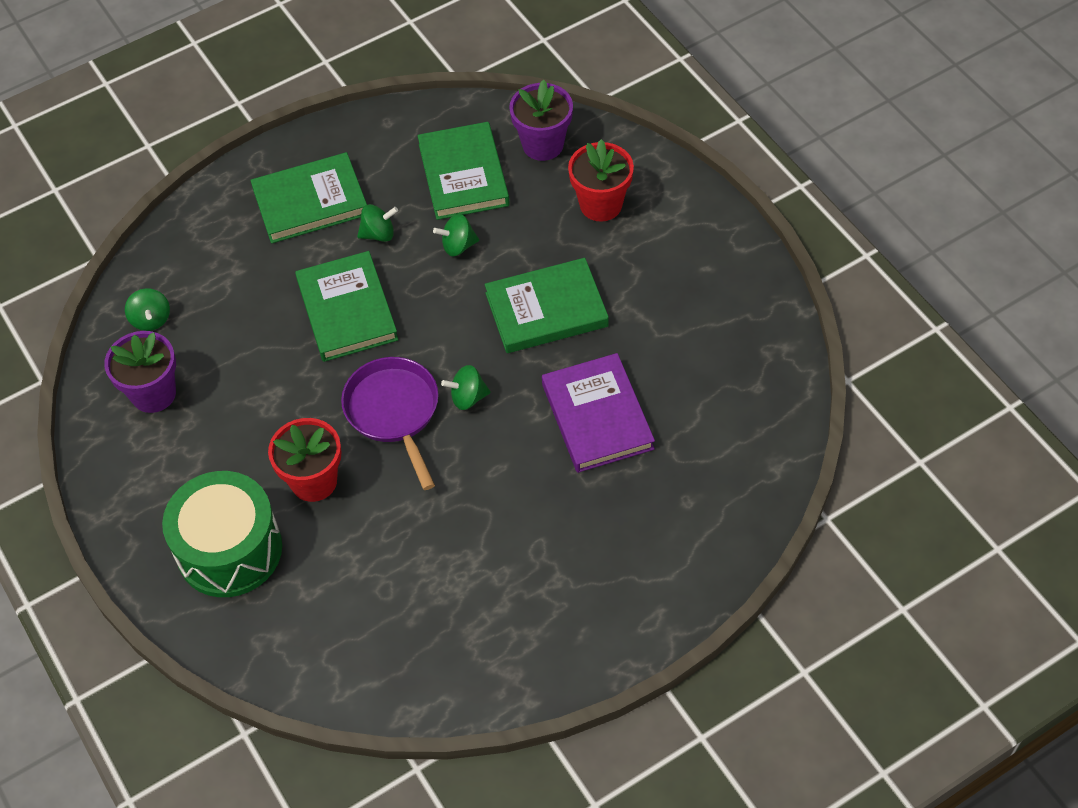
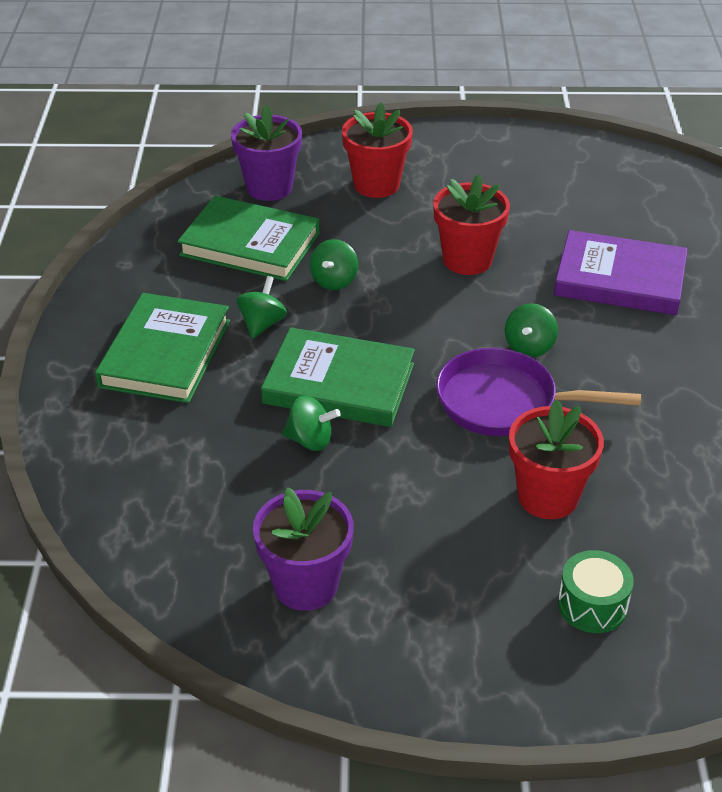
camera: 60 degrees left, 15 degrees down
green spinning top [125,288,170,331] -> green spinning top moved to [282,396,341,451]
green drum [162,471,282,597] -> green drum [558,550,634,633], size x0.48
green book [485,258,609,353] -> red flower pot [433,174,510,275]

